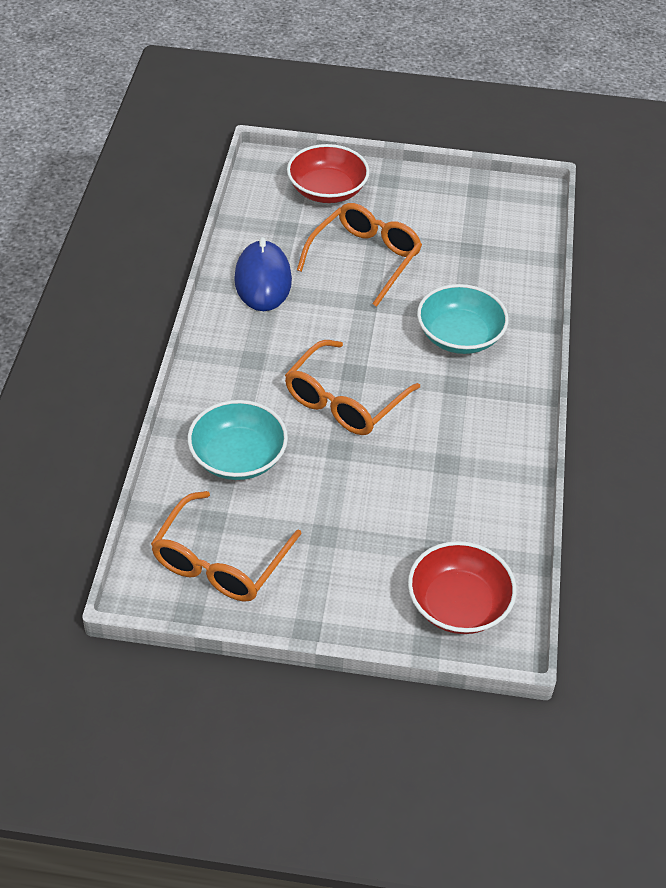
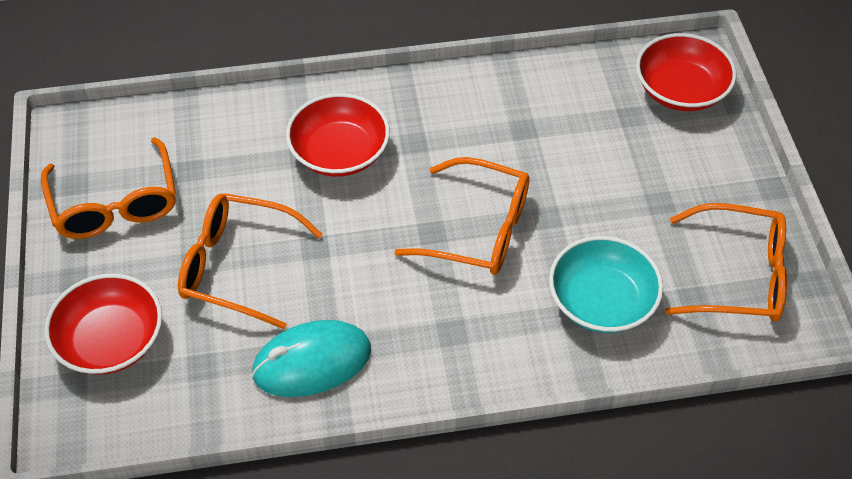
camera: 105 degrees left, 5 degrees up
blue mouse [234,237,292,311] -> turquoise mouse [251,320,371,397]
turquoise bowl [417,284,509,354] -> red bowl [286,93,390,177]
none -> orange glasses [41,137,176,239]

